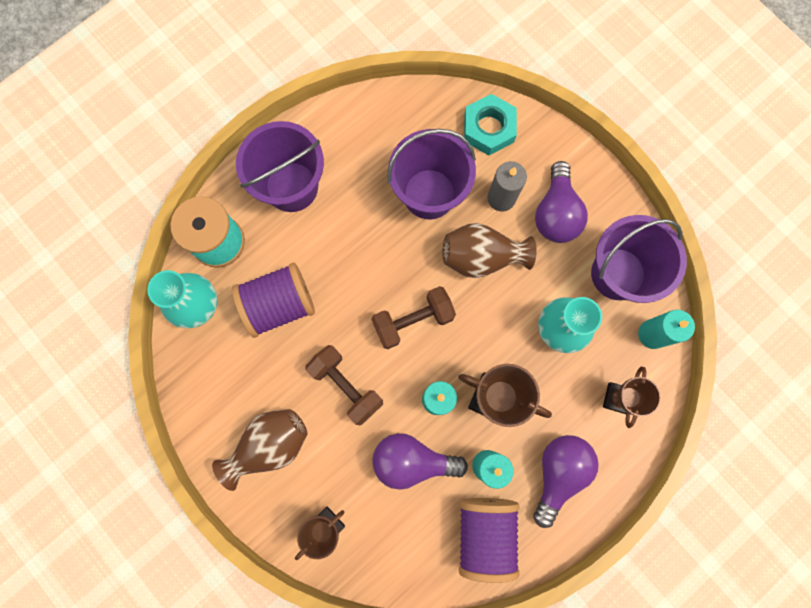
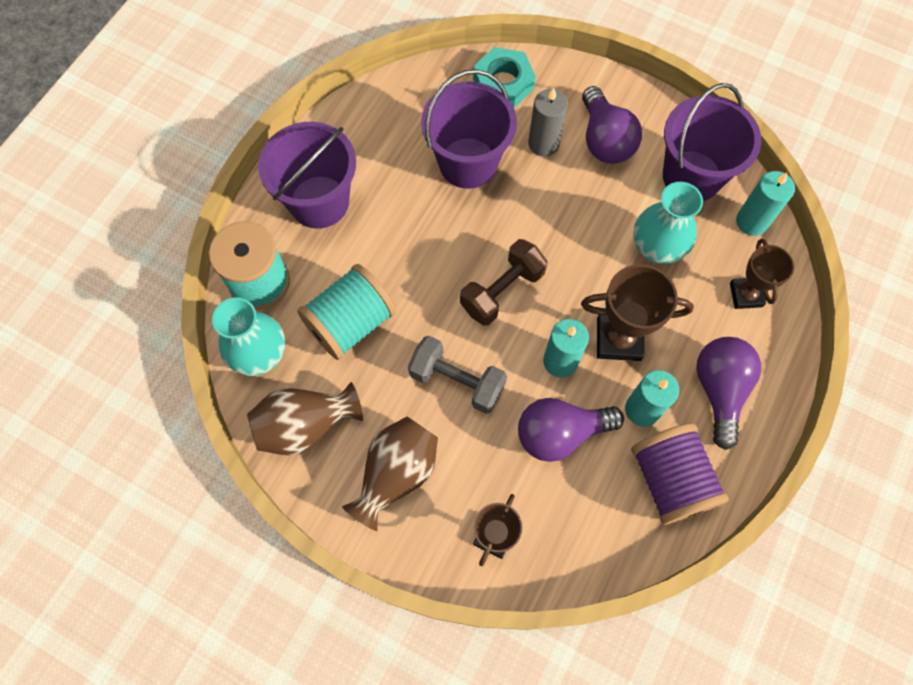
camera: 20 degrees left, 10 degrees down
purple spool [232,263,315,338] -> turquoise spool [297,264,396,360]
brown dumbbell [306,345,383,425] -> grey dumbbell [408,336,507,414]
brown vase [443,223,537,278] -> brown vase moved to [247,382,363,455]

